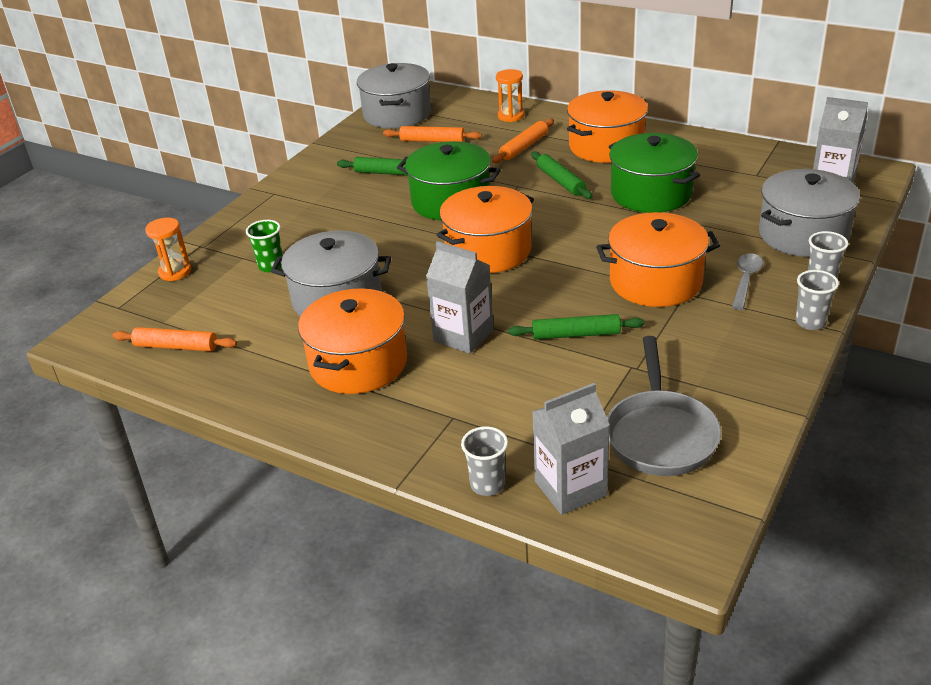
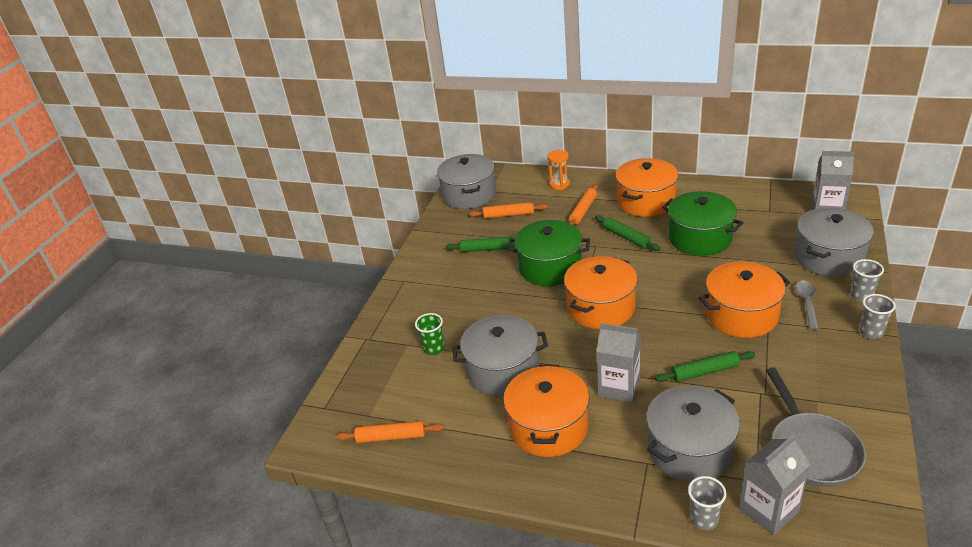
camera: 10 degrees left, 0 degrees up
orange hourglass [145,218,191,281] -> none
none -> grey pot [646,385,740,482]

